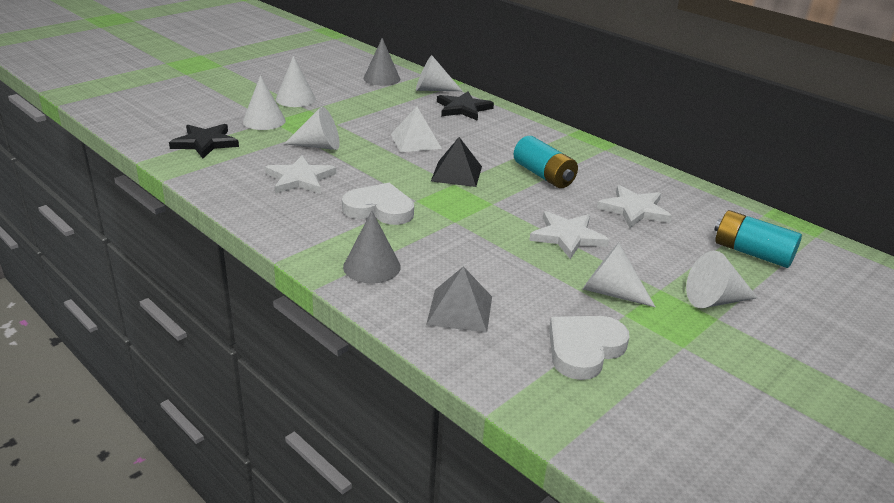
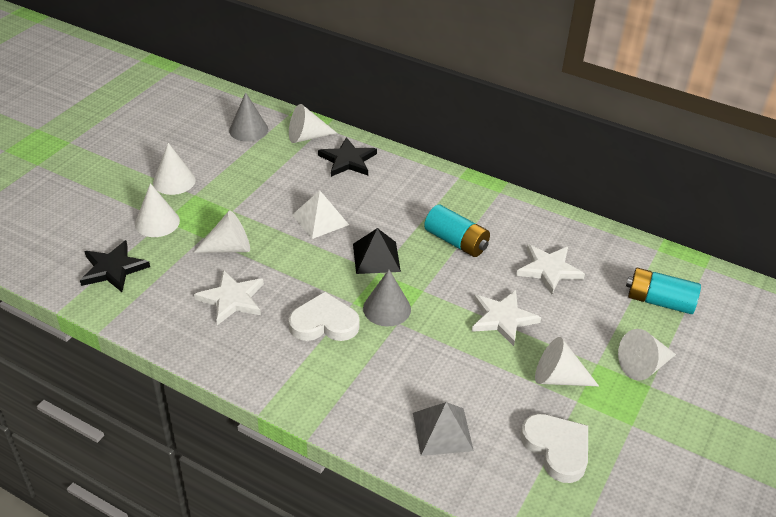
camera: 15 degrees left, 10 degrees up
grey cone [343,211,401,284] -> grey cone moved to [363,270,411,326]
white heart [549,316,629,380] -> white heart turned 120 degrees clockwise [521,414,588,483]

